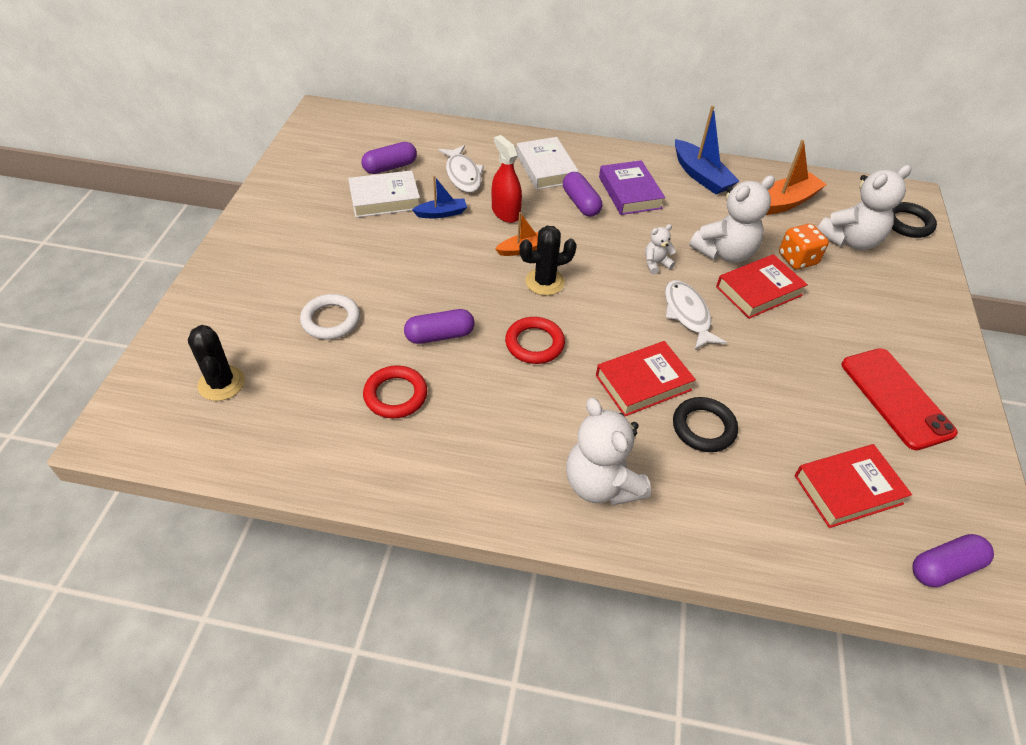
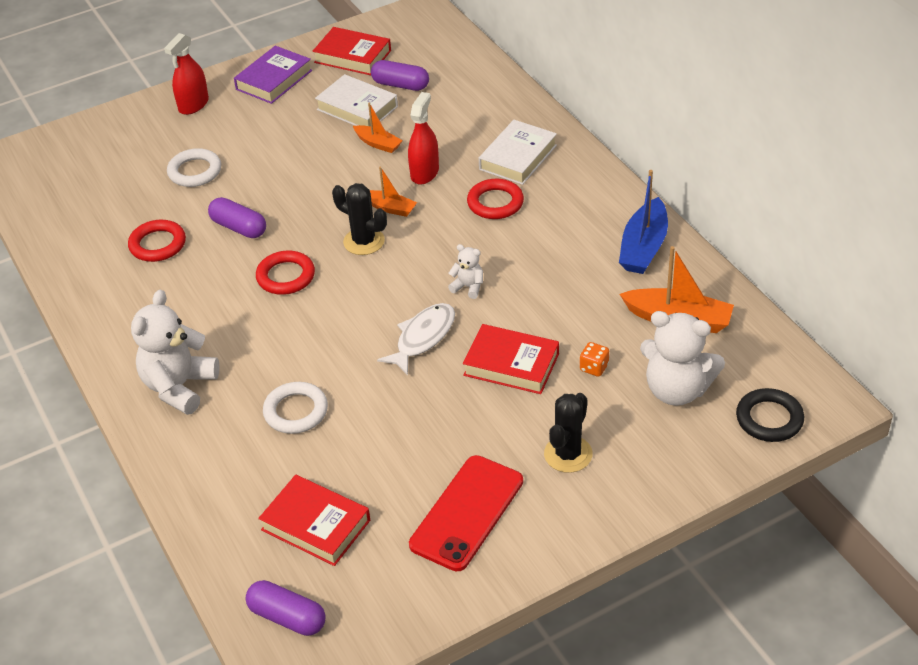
camera: 55 degrees right, 5 degrees down
black cactus [188,325,245,401] -> black cactus moved to [544,393,593,473]
blue boat [412,176,467,218] -> orange boat [353,102,403,153]
white fish [438,145,484,193] -> none
purple capsule [563,172,602,217] -> red ring [467,179,524,219]
red book [596,341,696,417] -> red book moved to [313,27,391,75]
purple book [599,160,665,215] -> purple book moved to [234,46,312,104]
black ring [673,397,738,452] -> white ring [263,382,328,434]
white teddy bear [689,175,775,263] -> none
orange dice [779,224,829,269] -> orange dice [580,342,609,377], size x0.61
none -> red spray bottle [164,33,209,115]

